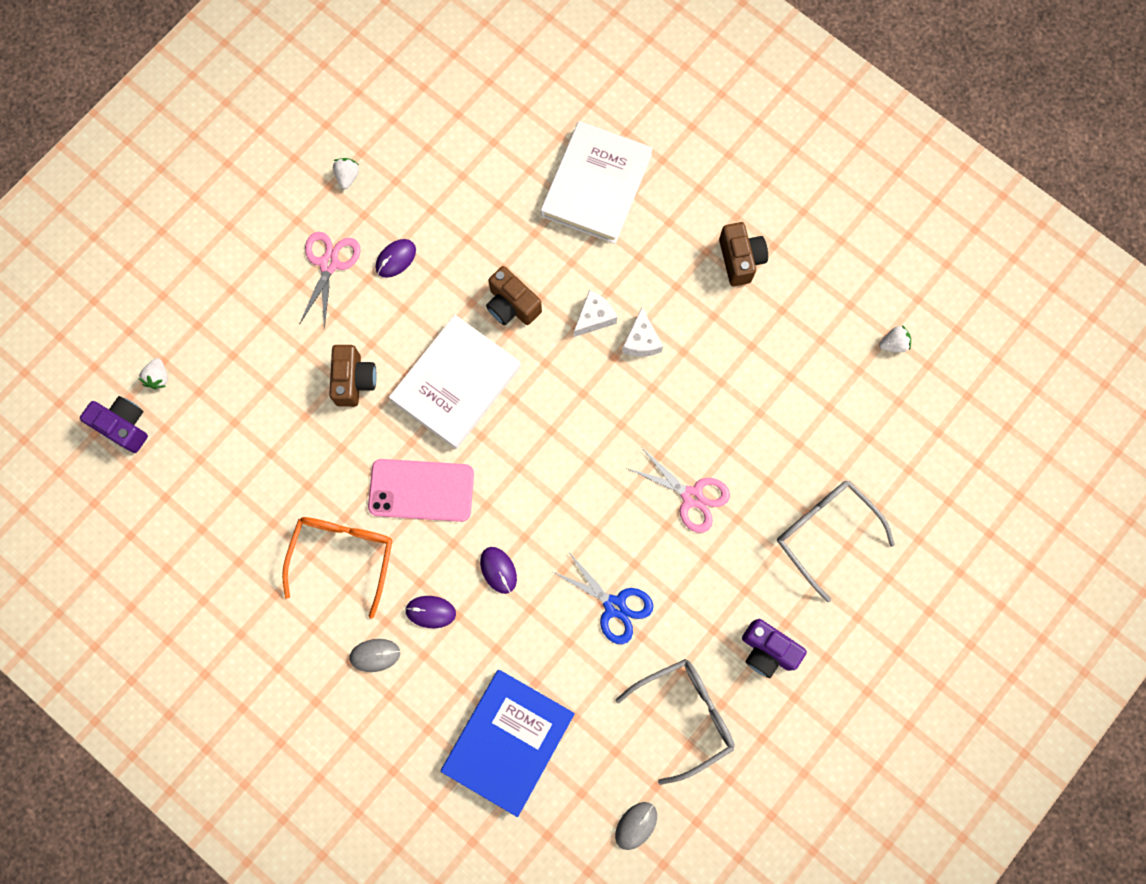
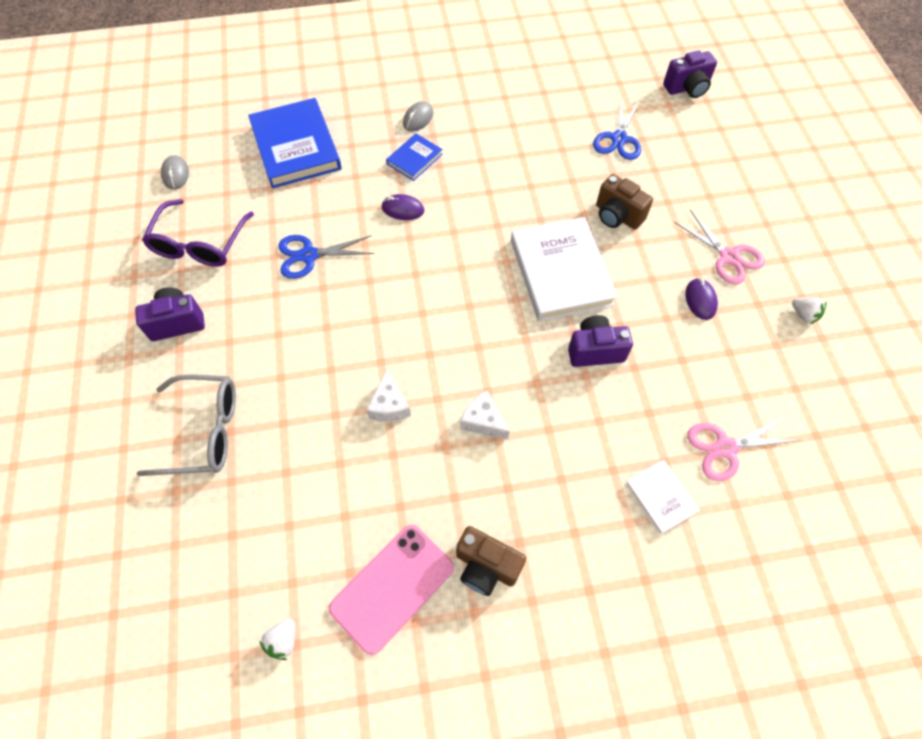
camera: 130 degrees right, 15 degrees down
white strawberry [139,358,168,389] -> none
orange glasses [282,517,392,619] -> none
pink phone [368,459,474,522] -> pink phone moved to [329,525,454,655]
purple mouse [405,596,456,628] -> blue book [386,134,443,181]
brown camera [486,266,542,325] -> purple camera [568,315,633,367]
white book [541,121,653,244] -> white book [625,460,700,535], size x0.50
white cheese [574,290,617,337] -> white cheese moved to [366,370,411,422]
grey glasses [616,659,735,785] -> purple glasses [142,199,254,267]
pink scissors [627,447,730,533] -> pink scissors moved to [687,417,801,481]
none -> blue scissors [593,98,641,160]

